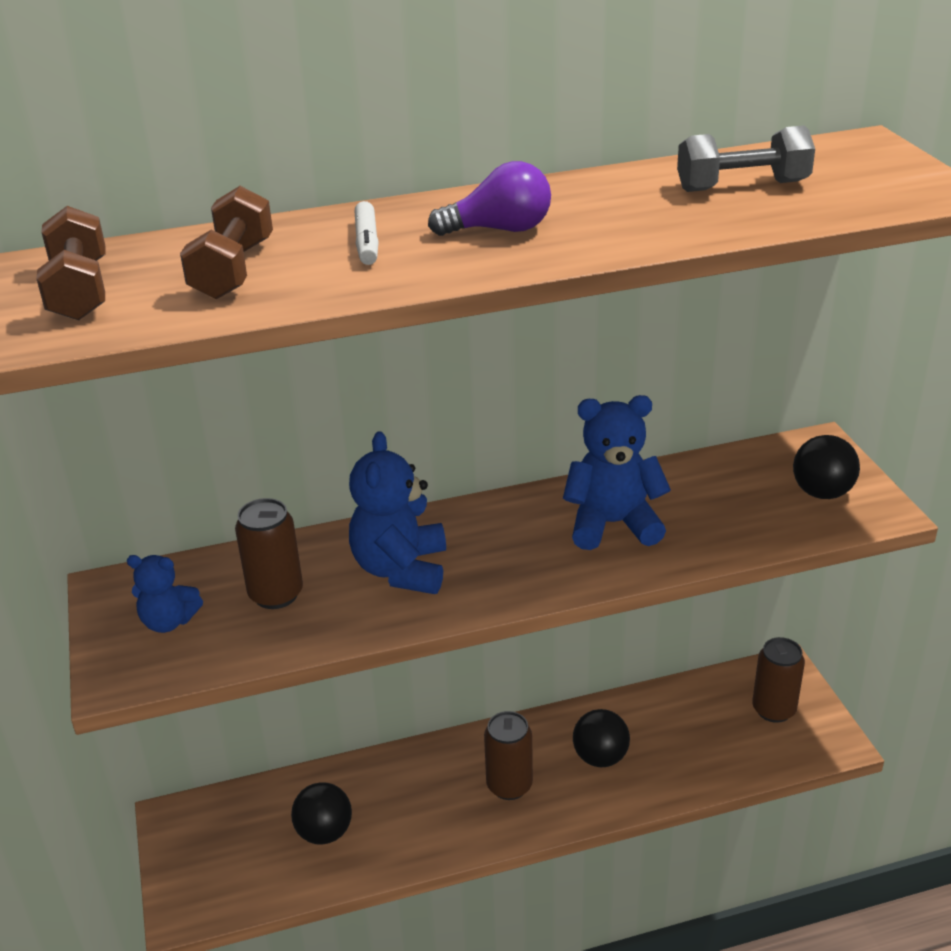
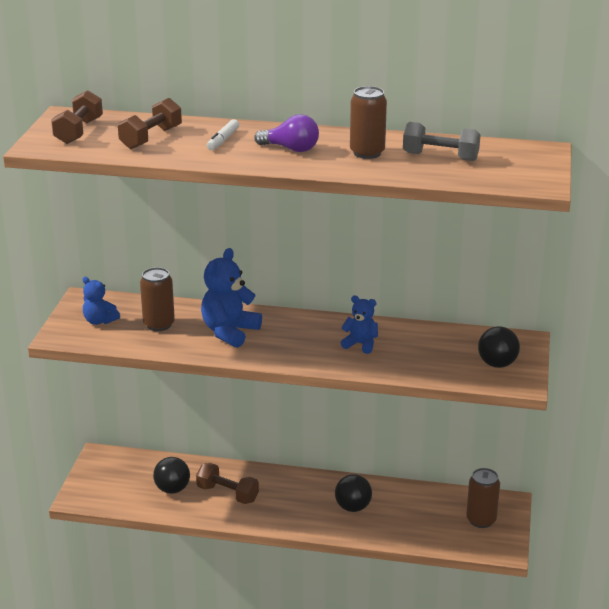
camera: 25 degrees right, 5 degrees down
brown can [484,711,533,800] -> brown can moved to [350,86,387,159]
blue teddy bear [563,395,671,550] -> blue teddy bear [341,295,378,354], size x0.60
none -> brown dumbbell [196,463,259,504]

